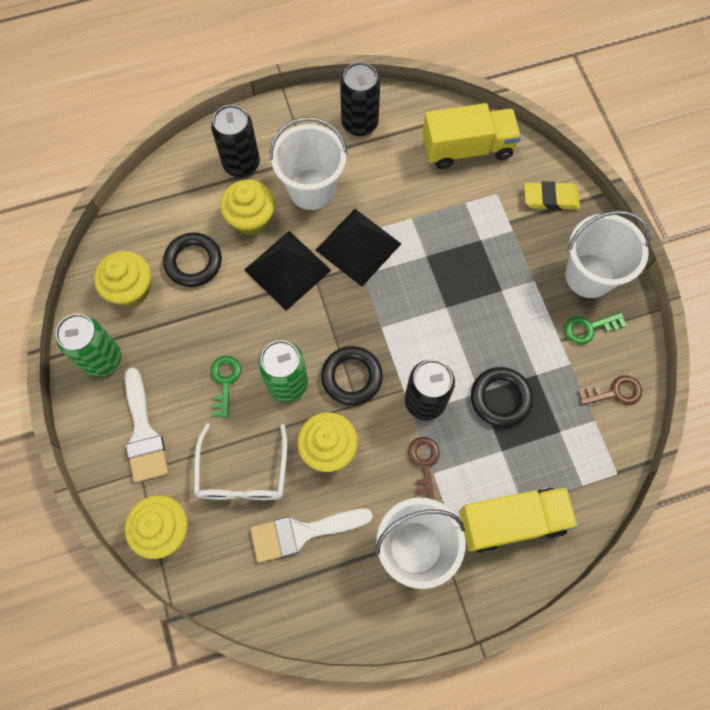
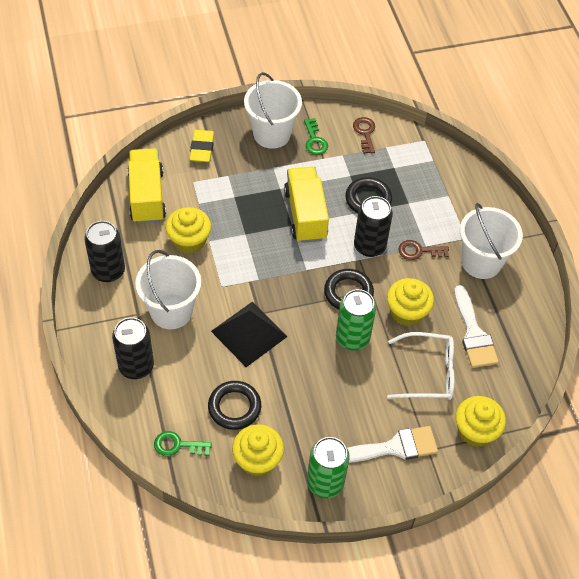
camera: 90 degrees left, 15 degrees down
green key [211,356,241,418] -> green key moved to [154,431,212,456]
yellow cupcake [220,180,275,235] -> yellow cupcake moved to [165,207,211,254]
black pyramid [315,209,401,286] -> none
yellow truck [459,487,578,553] -> yellow truck moved to [284,166,329,243]

